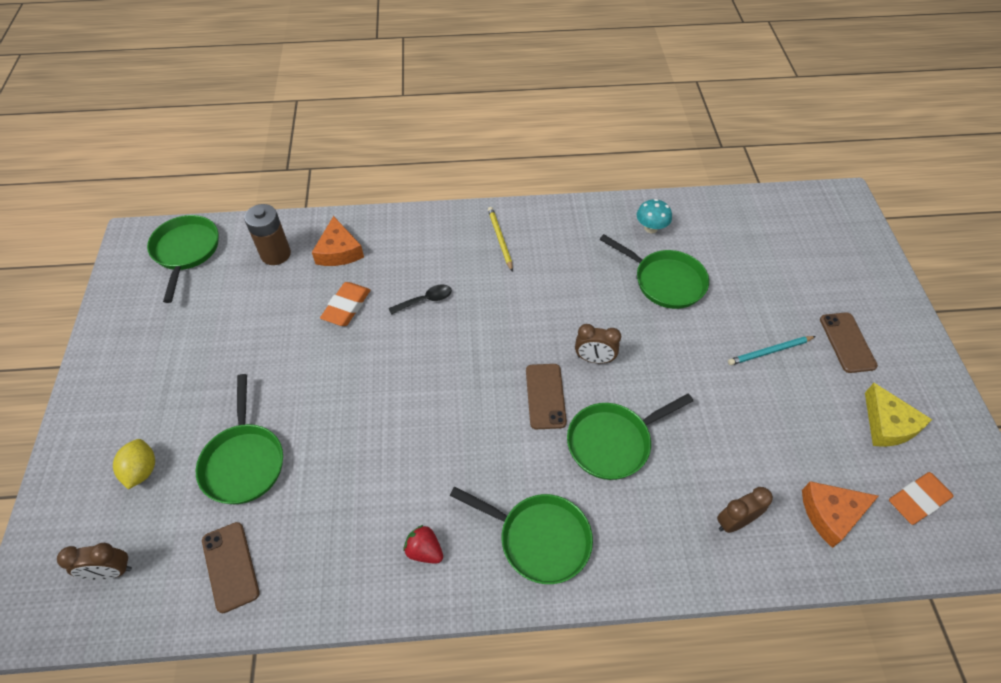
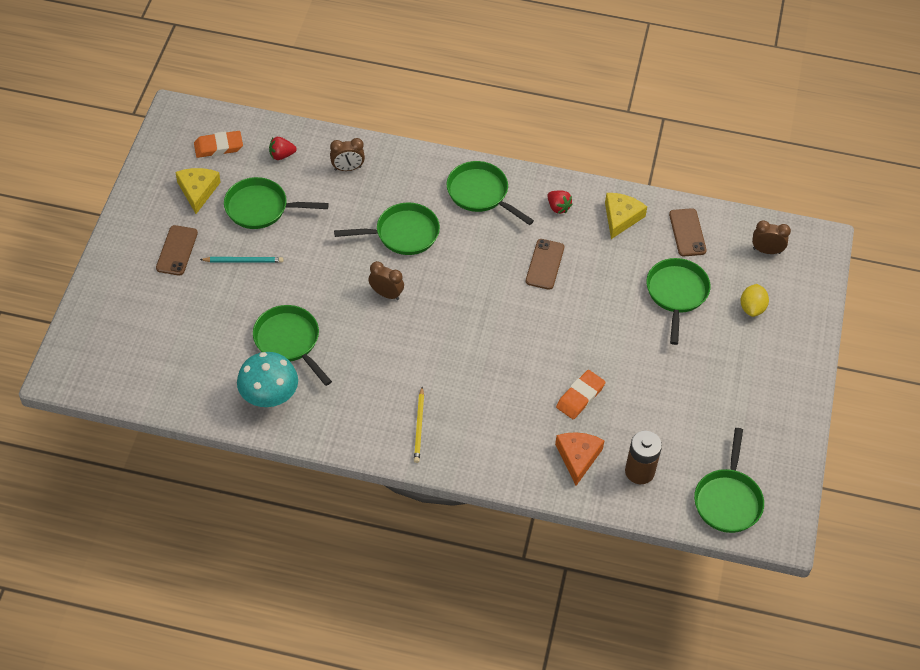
camera: 165 degrees left, 0 degrees up
black spoon [389,285,452,315] -> none
brown phone [526,364,567,429] -> brown phone moved to [526,239,564,290]
turquoise mushroom [637,199,672,233] -> turquoise mushroom [237,352,298,407], size x1.72
orange cheese [802,481,878,548] -> red strawberry [269,137,297,160]
none -> green pan [224,177,329,229]
none -> yellow cheese [605,193,647,239]

